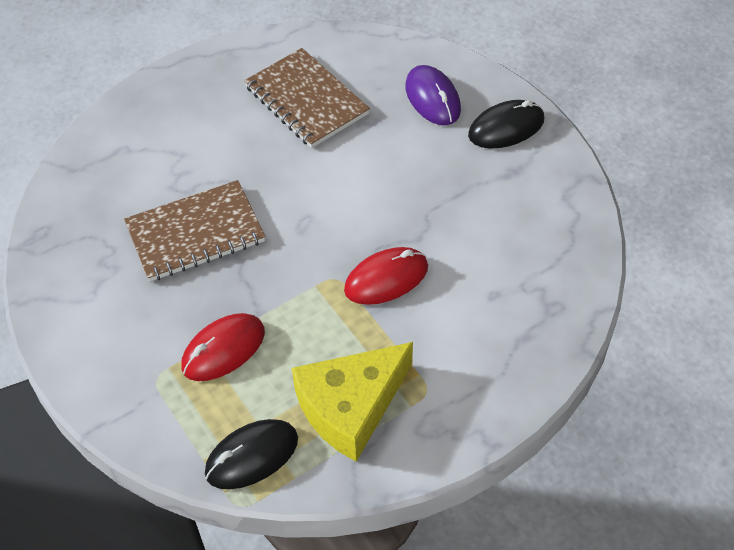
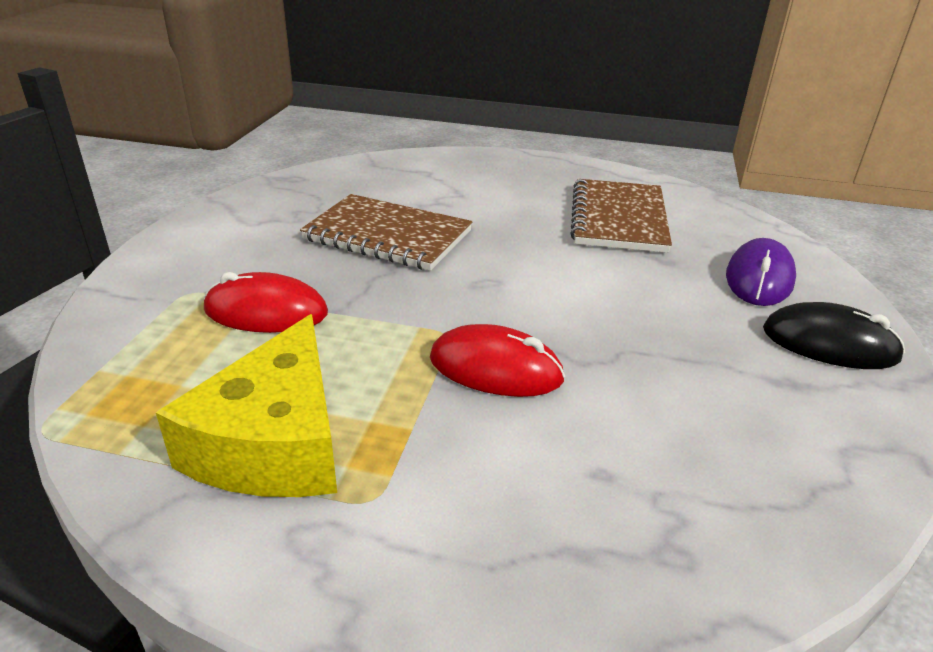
camera: 45 degrees right, 20 degrees down
black mouse [205,419,298,489] -> none
yellow cheese [292,342,413,462] -> yellow cheese turned 90 degrees counterclockwise [156,314,337,497]

